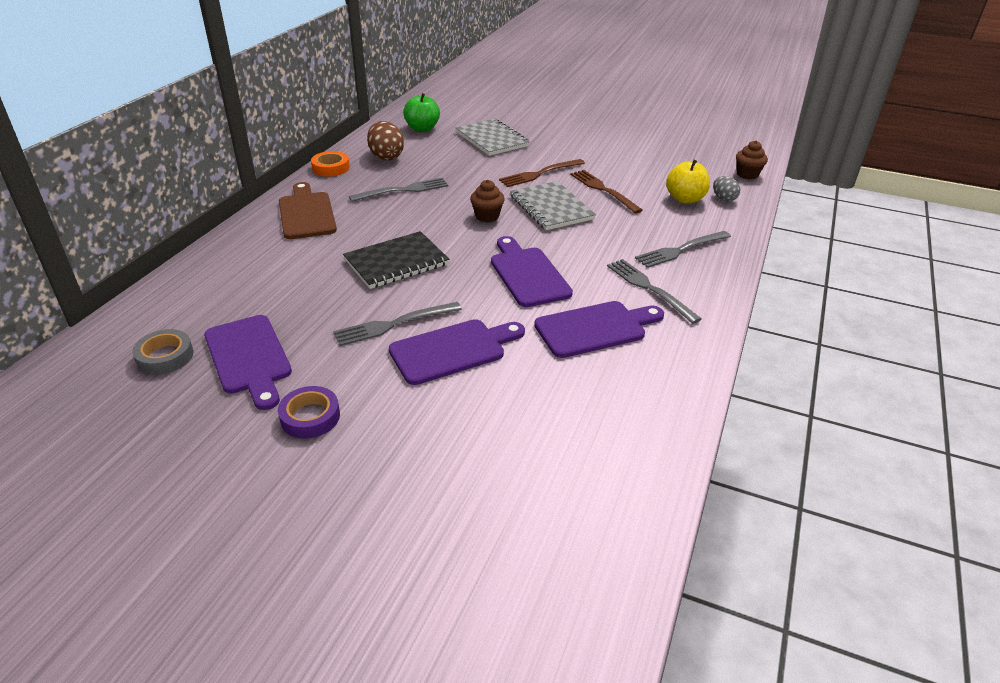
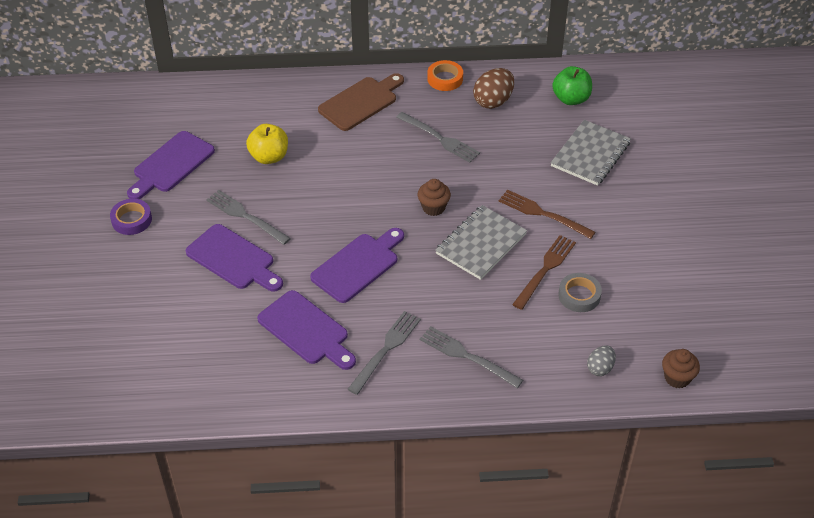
camera: 65 degrees right, 10 degrees up
grey tape [132,329,193,375] -> grey tape moved to [558,273,602,312]
black notebook [343,231,450,289] -> none
yellow apple [666,160,710,203] -> yellow apple moved to [246,124,288,164]

